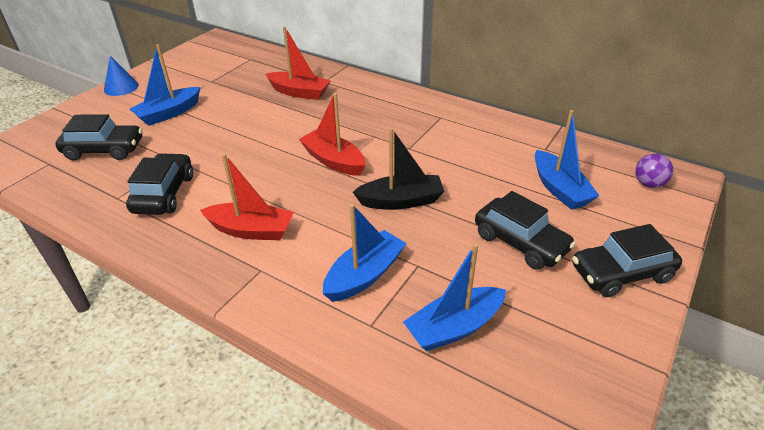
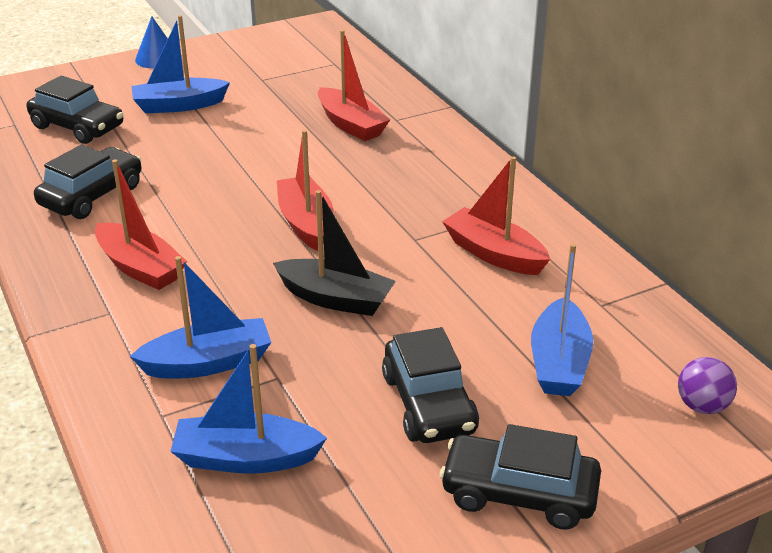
camera: 30 degrees right, 5 degrees down
none -> red boat [442,157,550,275]

